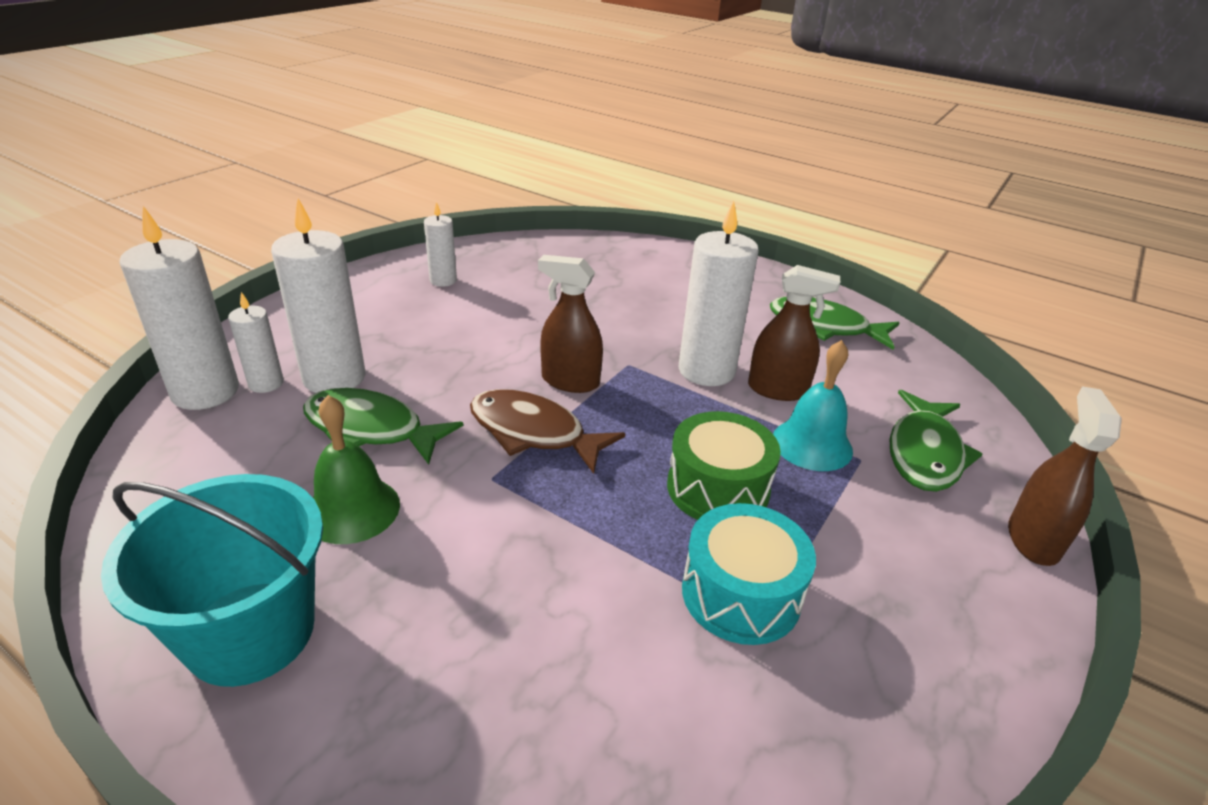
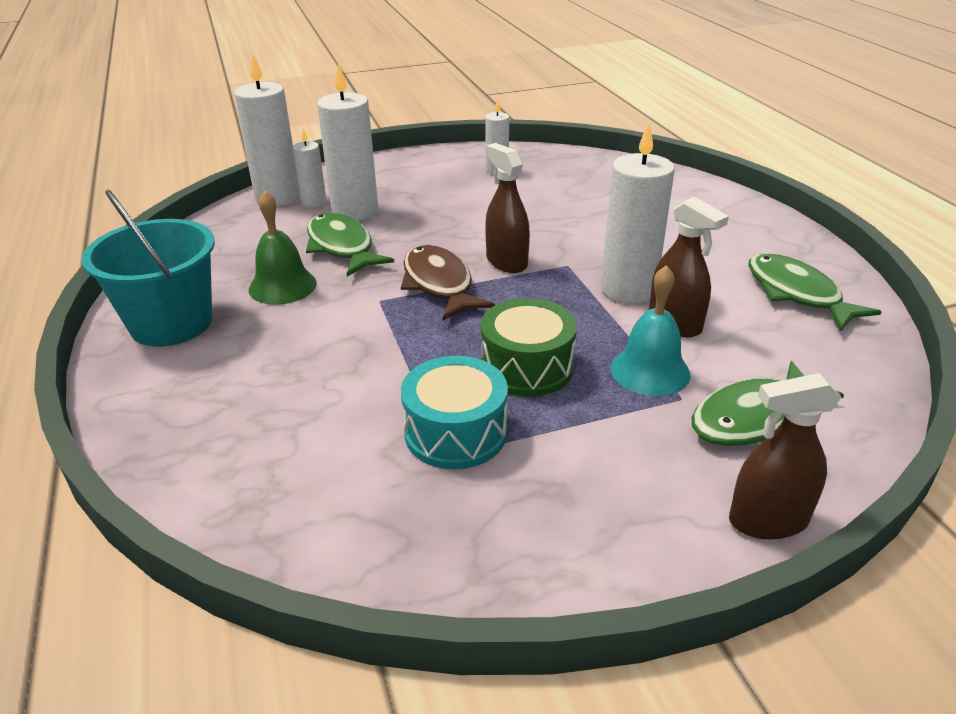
camera: 40 degrees right, 0 degrees up
brown spray bottle [1008,386,1122,566] -> brown spray bottle turned 150 degrees counterclockwise [729,373,841,539]

